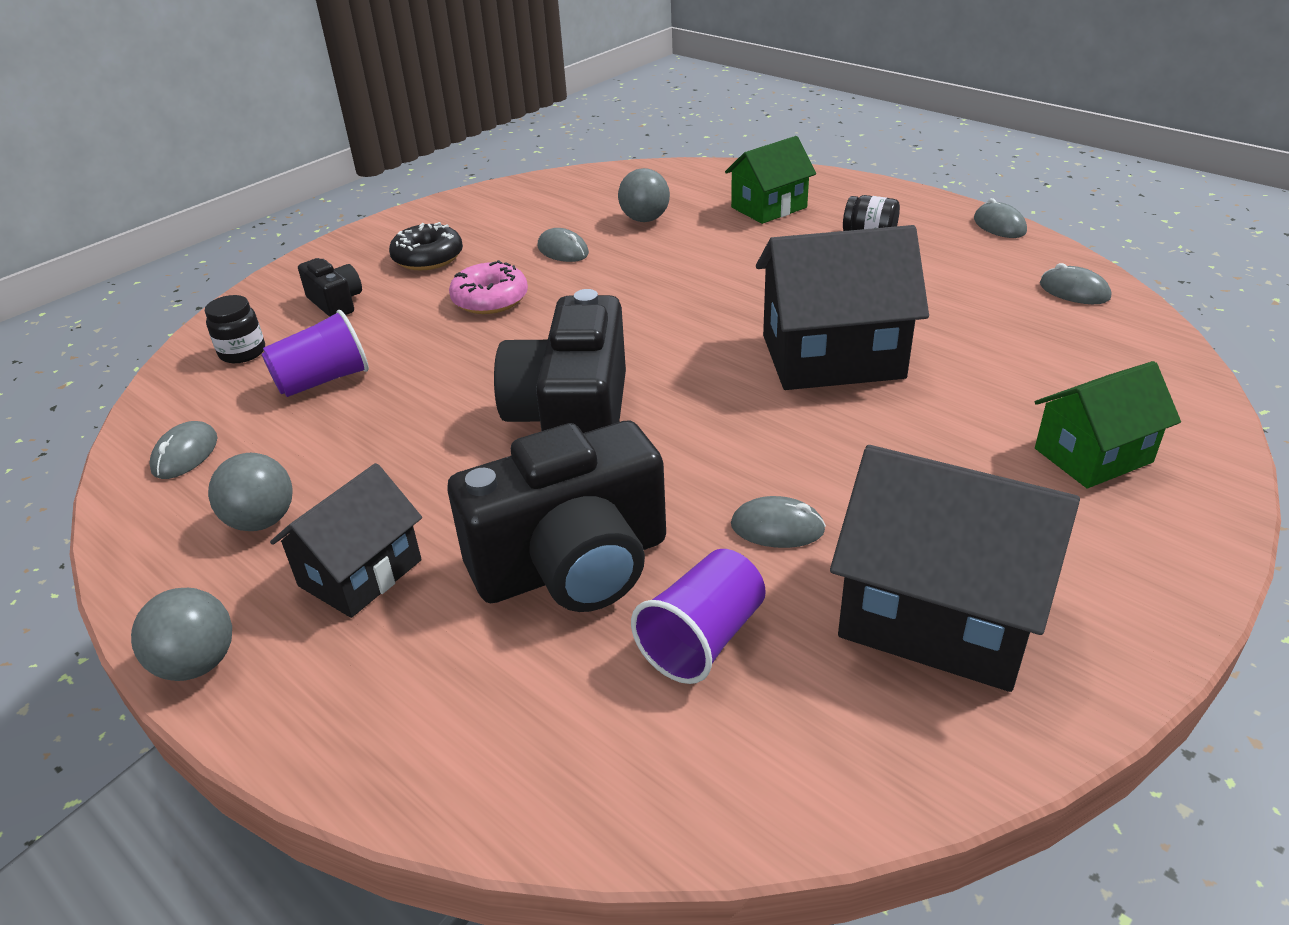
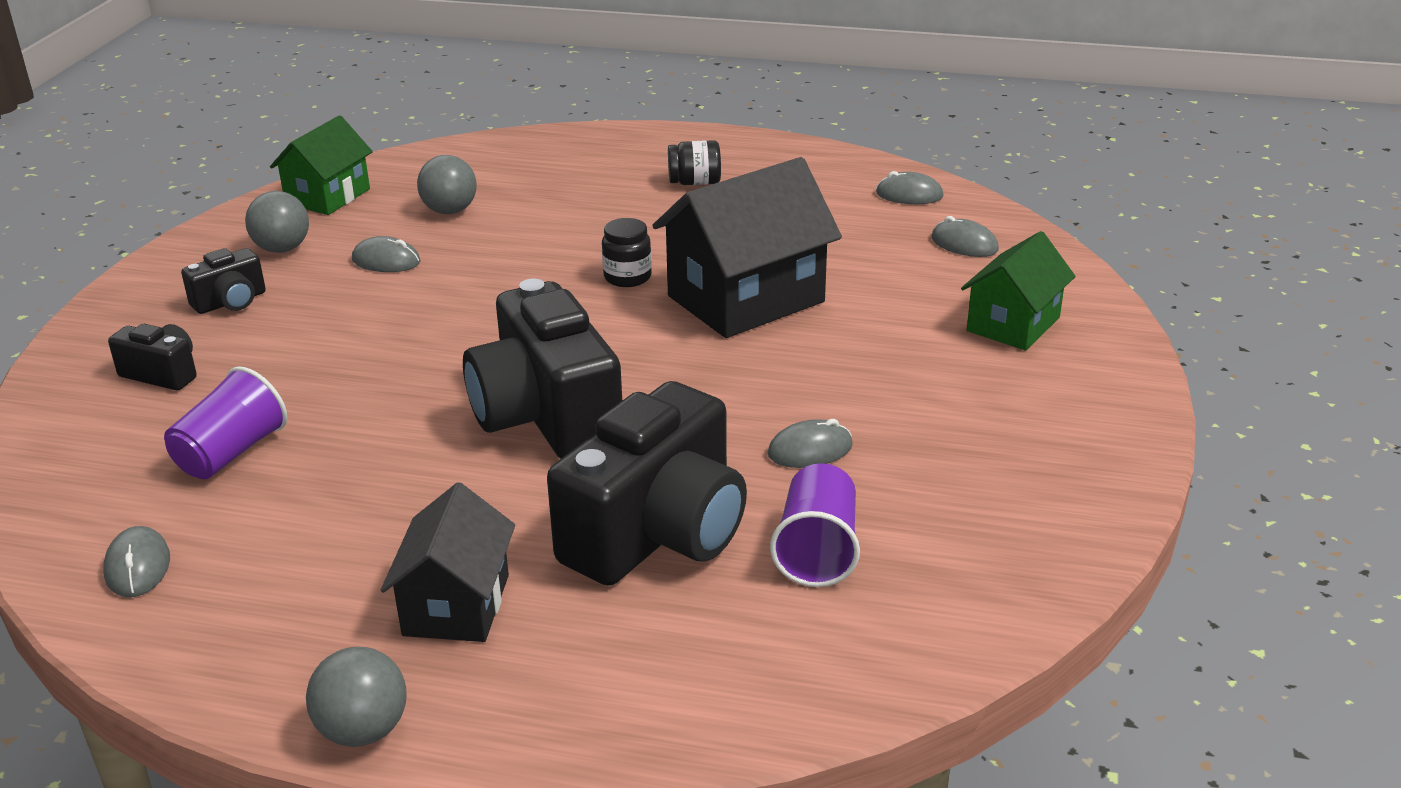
camera: 30 degrees left, 5 degrees down
black jar [205,295,265,363] -> black jar moved to [602,218,652,287]
grey ball [208,453,293,531] -> grey ball moved to [245,191,309,253]
black donut [389,222,463,270] -> black camera [181,248,266,314]
pink donut [449,260,528,314] -> none
green house [725,136,816,224] -> green house moved to [270,115,373,215]
black house [830,445,1080,692] -> none
grey mouse [974,198,1027,238] -> grey mouse moved to [931,216,999,257]

